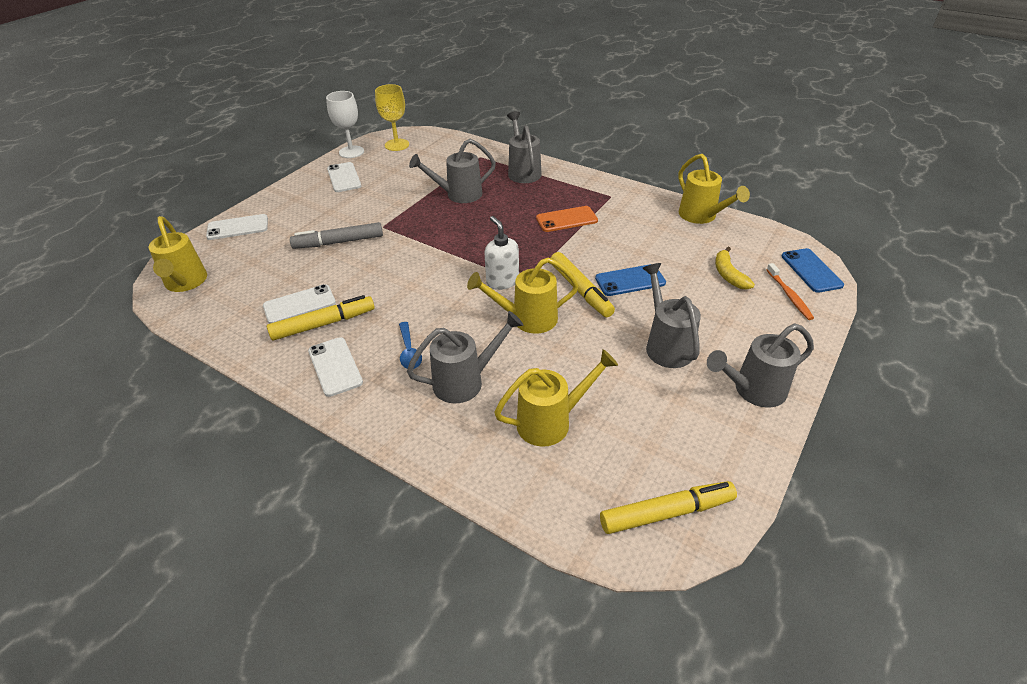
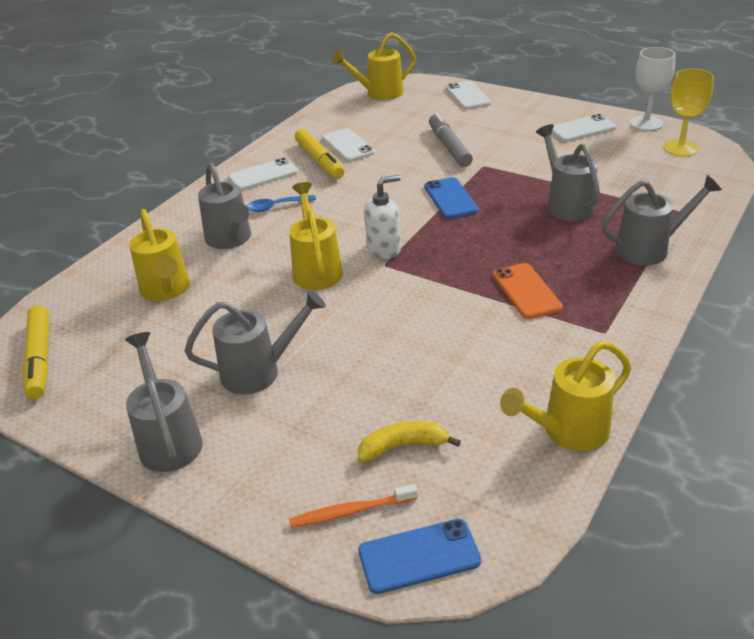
camera: 90 degrees right, 5 degrees down
yellow marker [551,252,615,317] -> none
blue phone [595,264,666,296] -> blue phone moved to [424,177,479,219]

